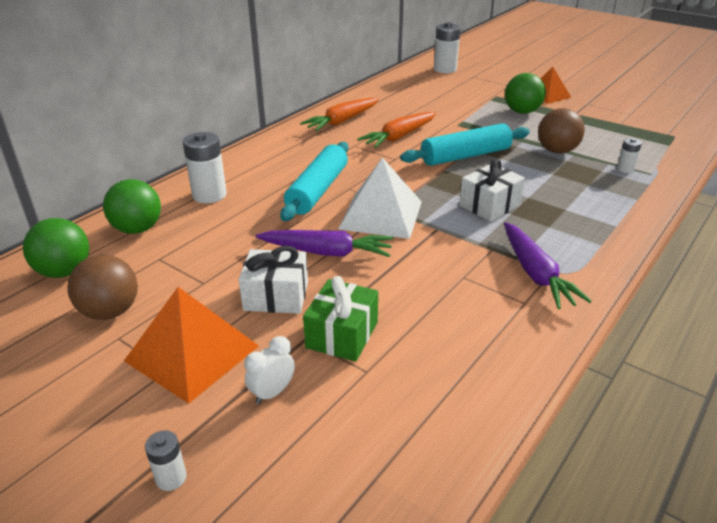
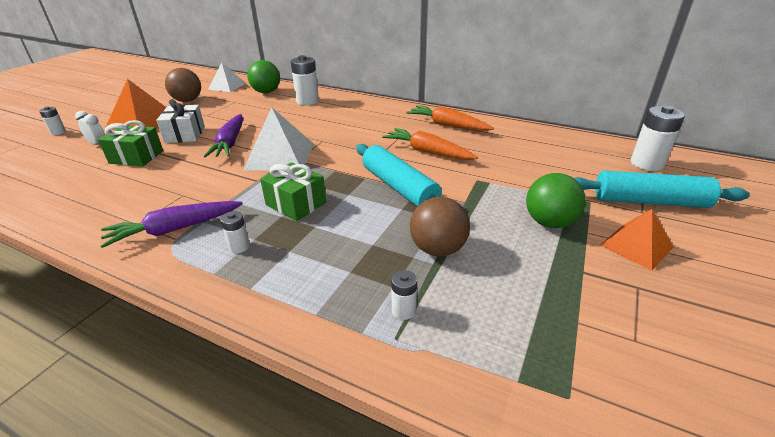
camera: 80 degrees right, 0 degrees up
green ball [23,218,89,278] -> white pyramid [208,62,246,92]
turquoise rolling pin [280,142,349,221] -> turquoise rolling pin moved to [574,171,750,208]
white gift [459,159,525,222] -> green gift [260,162,326,221]
none -> white battery [220,211,250,253]

